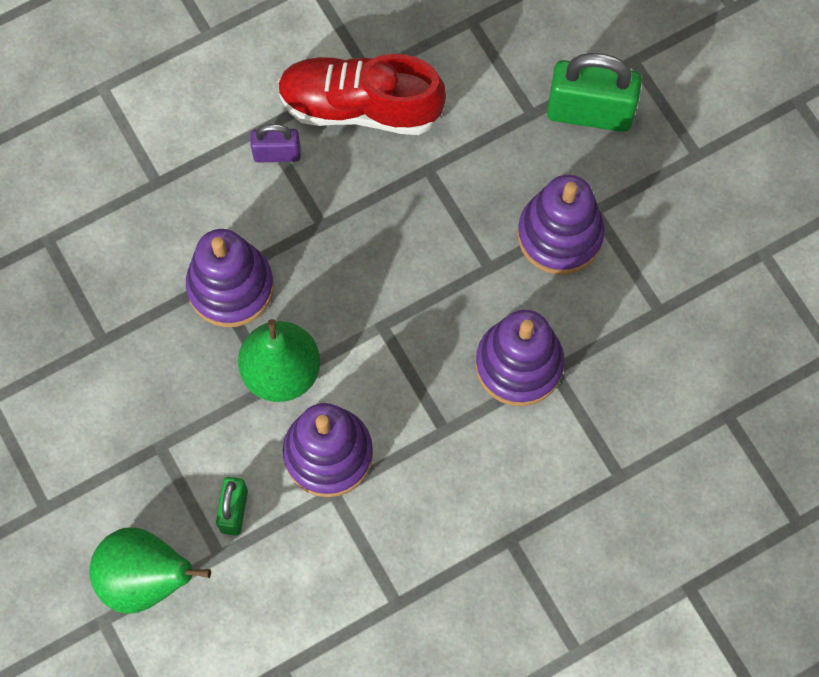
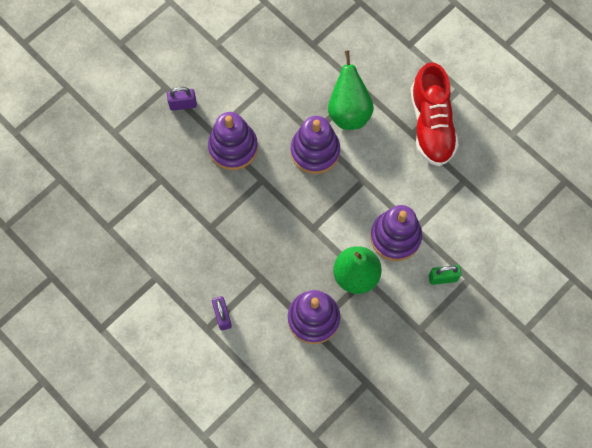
camera: 105 degrees left, 0 degrees up
green pear [89,527,211,614] -> green pear moved to [328,50,374,130]
red shoe [277,54,446,135] -> red shoe moved to [410,62,459,166]
green padlock [547,53,642,132] -> none
none -> purple padlock [167,87,197,111]

